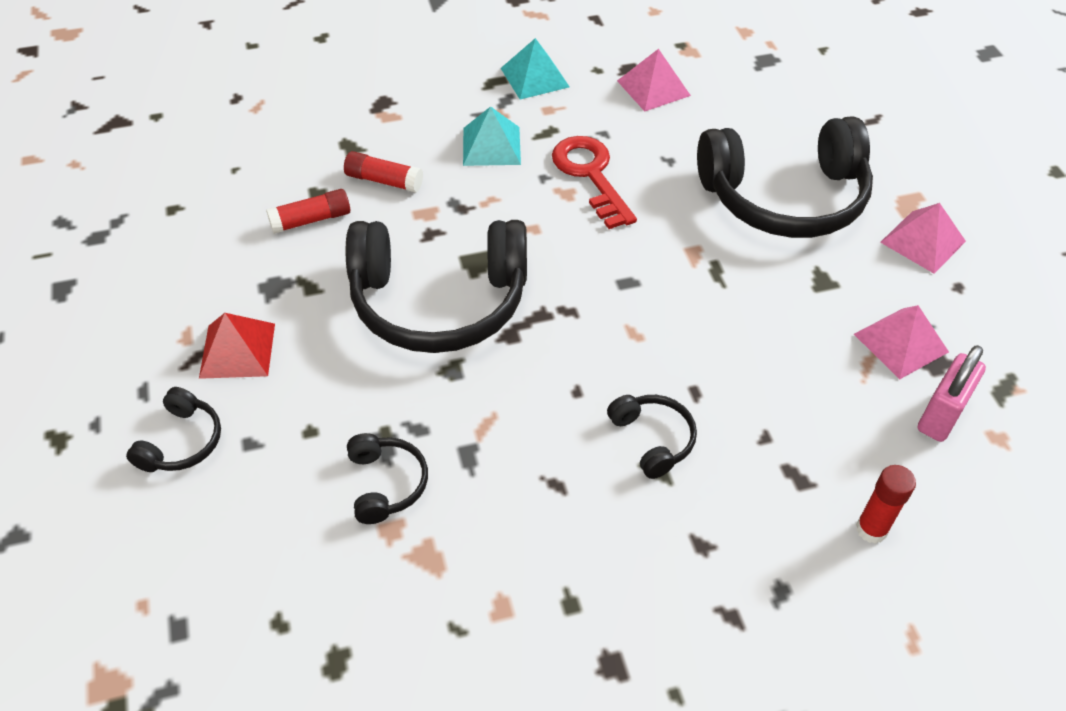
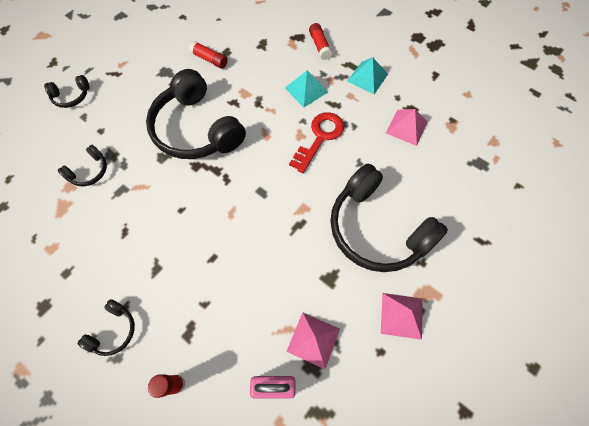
camera: 55 degrees right, 15 degrees up
red pyramid [199,313,275,379] -> none
red glue stick [344,151,423,193] -> red glue stick moved to [309,23,332,60]
black headphones [607,395,697,479] -> black headphones moved to [77,299,135,356]

